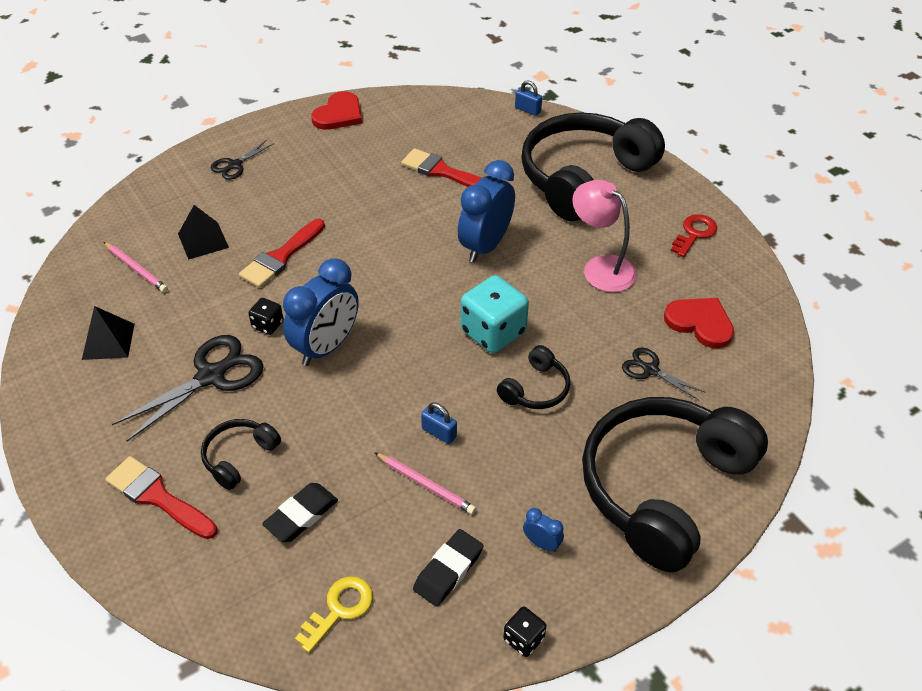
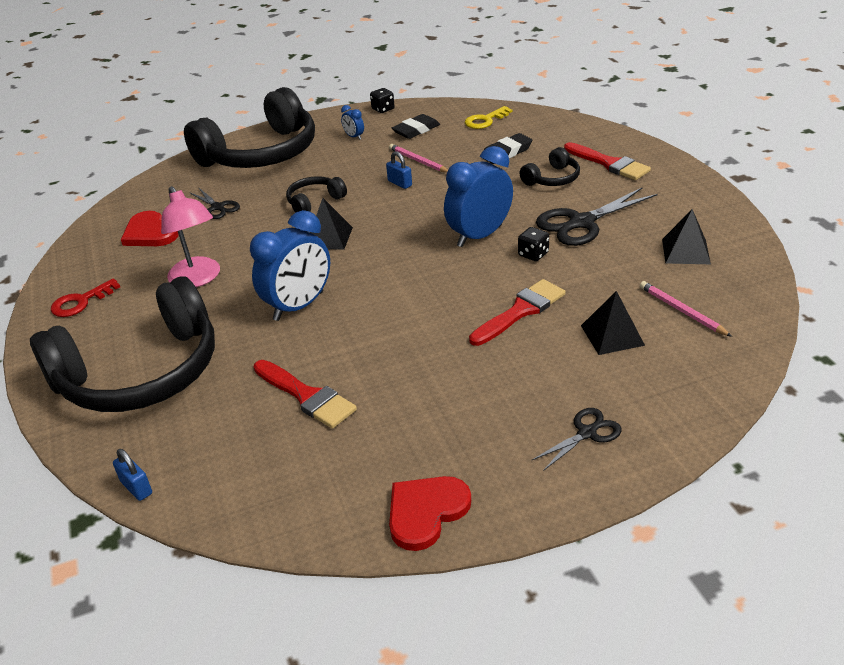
camera: 165 degrees left, 10 degrees down
turquoise dice [461,275,529,353] -> black pyramid [310,198,353,250]

